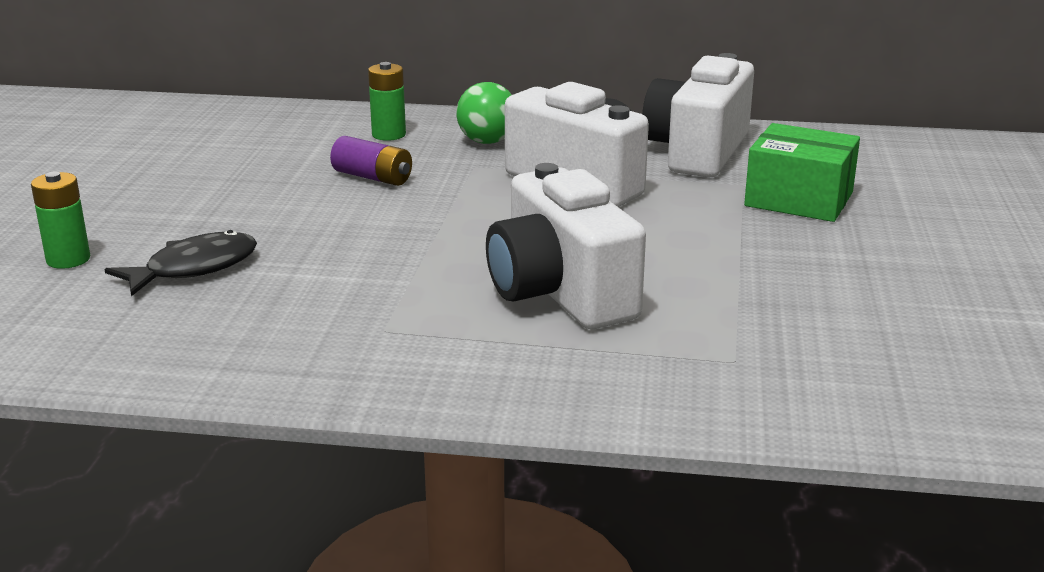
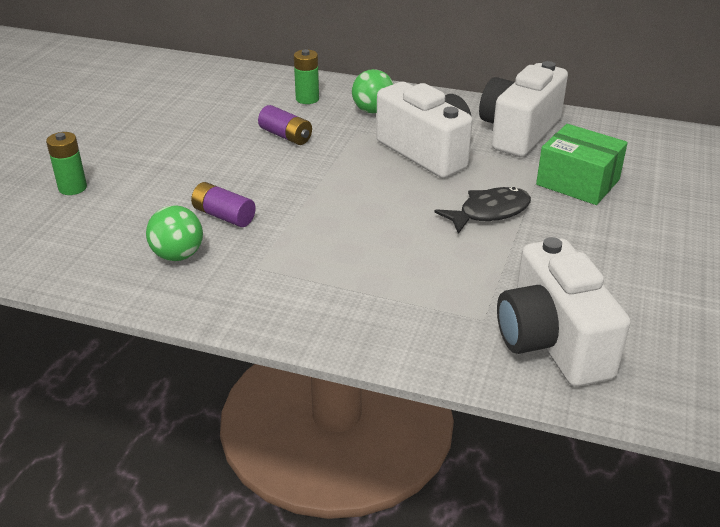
camera: 10 degrees right, 10 degrees up
black fish [105,230,257,296] -> black fish moved to [434,187,531,234]
white camera [486,163,646,329] -> white camera moved to [497,237,630,387]
none -> green ball [146,205,203,261]
none -> purple battery [191,182,256,227]

